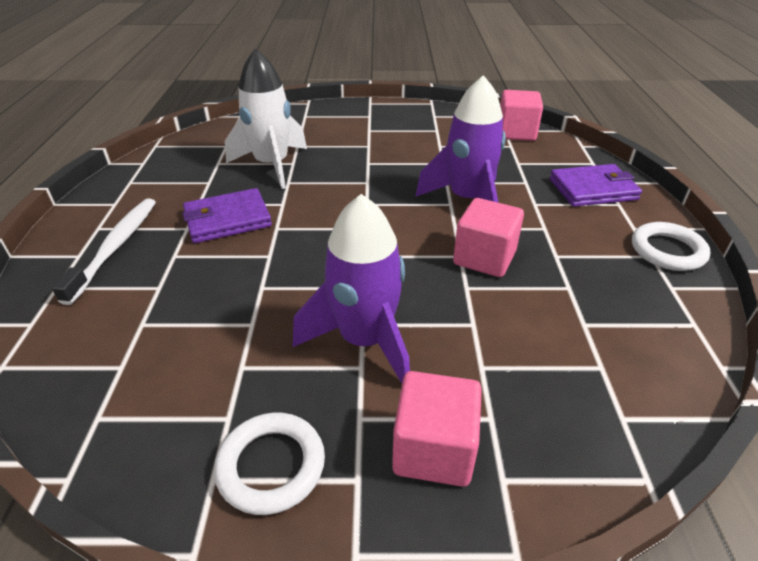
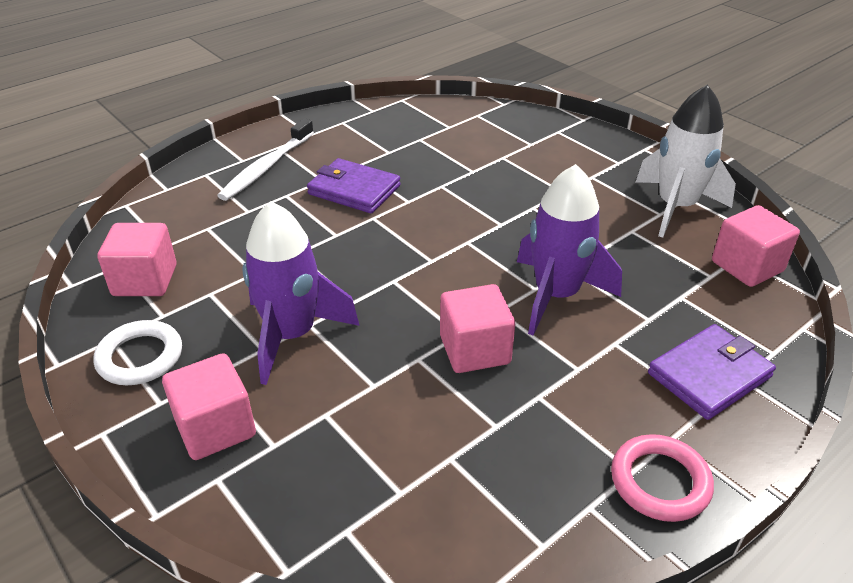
camera: 50 degrees right, 0 degrees up
white toothbrush [52,198,156,305] -> white toothbrush turned 150 degrees clockwise [217,118,314,201]
white rocket [225,49,307,189] -> white rocket moved to [636,85,736,237]
purple wallet [550,164,642,207] -> purple wallet turned 75 degrees counterclockwise [648,324,776,420]
white ring [632,222,711,271] -> pink ring [611,434,714,522]
none -> pink cube [97,223,177,296]

